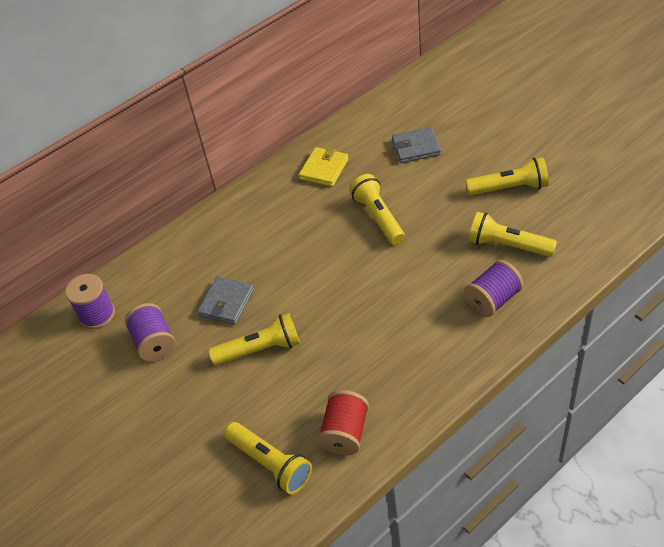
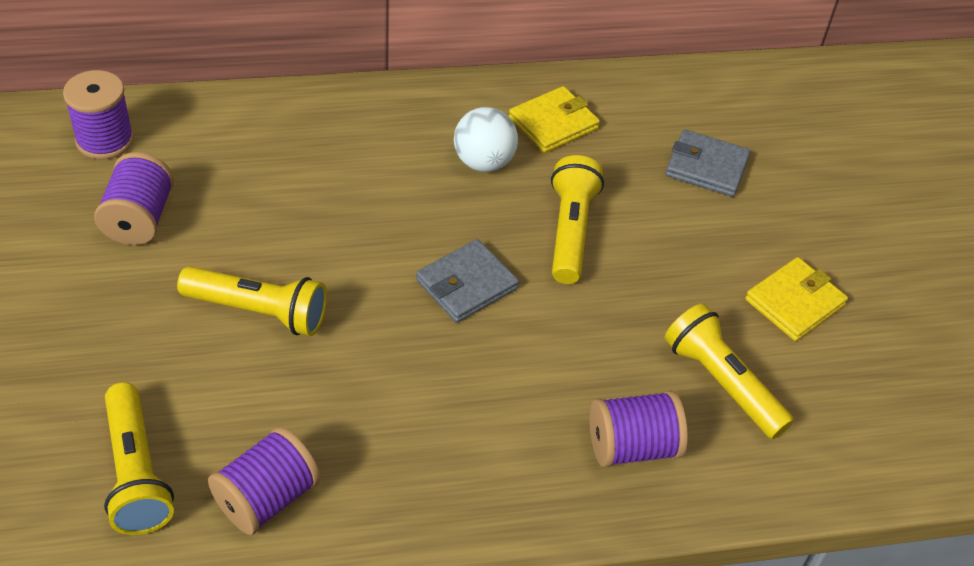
camera: 20 degrees right, 0 degrees up
grey wallet [198,276,254,325] -> grey wallet moved to [416,239,519,323]
red spool [317,390,369,455] -> purple spool [208,426,320,535]
yellow flashlight [466,157,549,195] -> yellow wallet [745,257,848,341]
none -> white ball [454,107,518,172]

